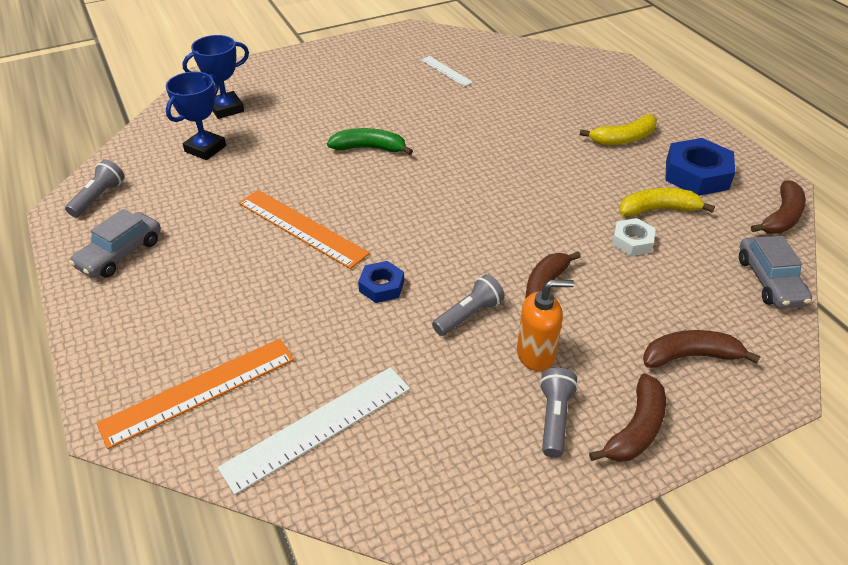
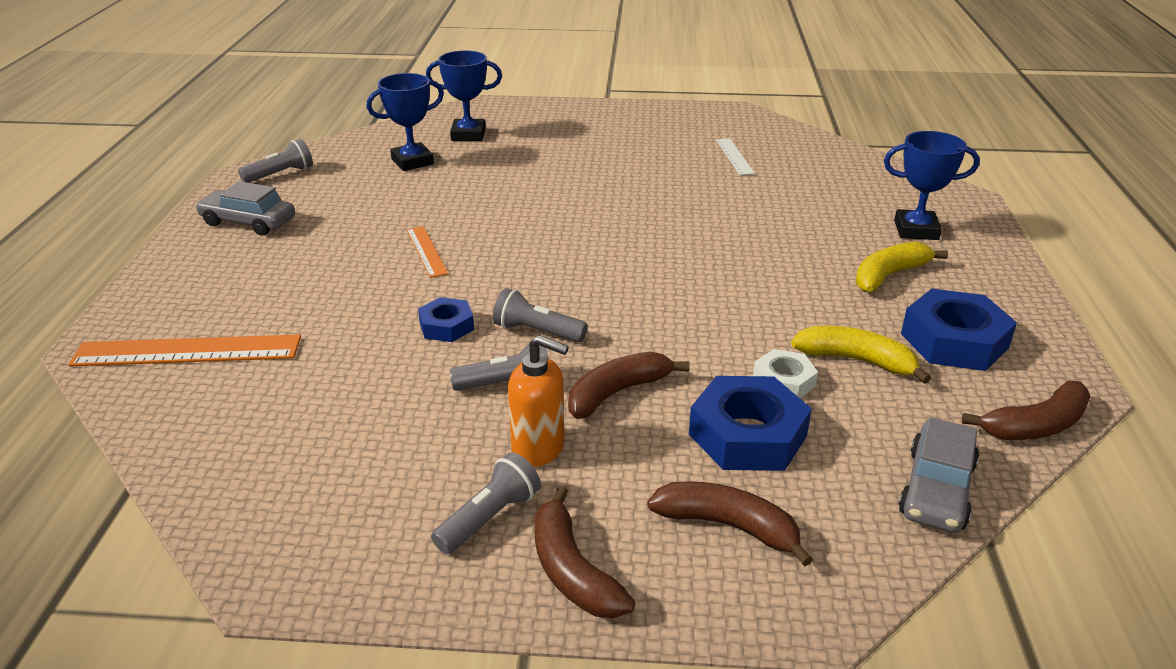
camera: 30 degrees right, 10 degrees down
grey car [69,209,161,278] -> grey car turned 45 degrees clockwise [195,181,295,235]
white ruler [217,367,410,495] -> none
orange ruler [239,190,370,269] -> orange ruler [407,226,448,278], size x0.55
green banana [327,128,413,155] -> none
yellow banana [580,114,657,145] -> yellow banana turned 135 degrees clockwise [855,242,948,292]
brown banana [589,373,666,462] -> brown banana turned 90 degrees clockwise [534,486,635,618]
none -> grey flashlight [493,288,588,342]
none -> blue nut [689,376,812,471]
none -> blue trophy [884,131,980,240]

